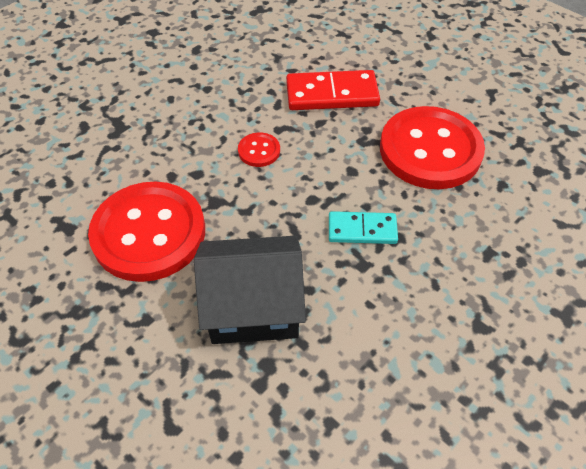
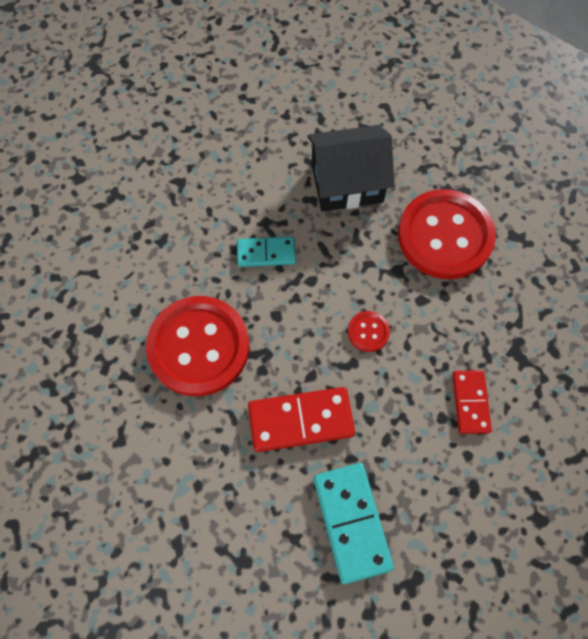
camera: 175 degrees right, 15 degrees up
none -> turquoise domino [313,463,394,584]
none -> red domino [452,370,492,434]

